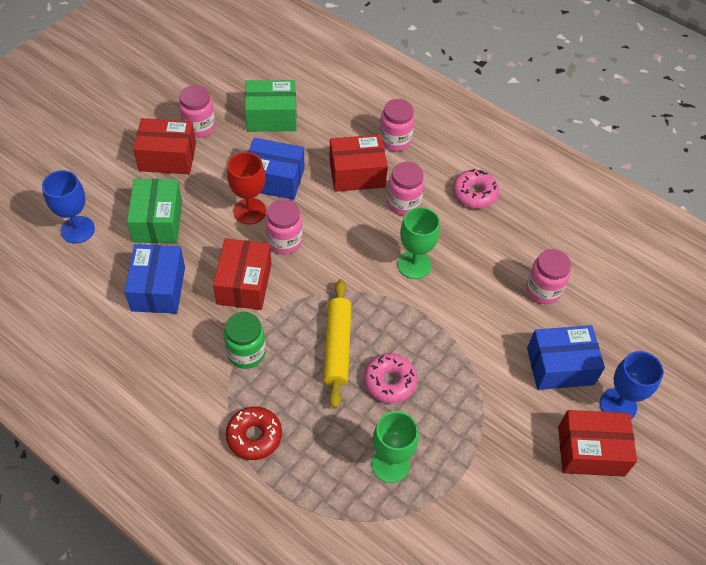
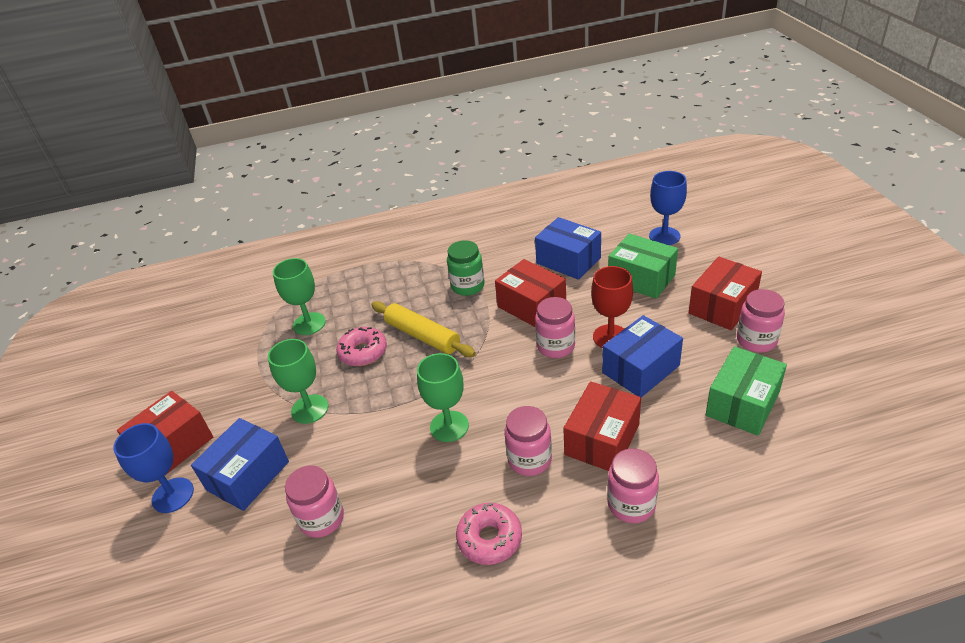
camera: 135 degrees right, 15 degrees down
red donut [226,406,282,460] -> none
none -> green goblet [268,339,328,424]

